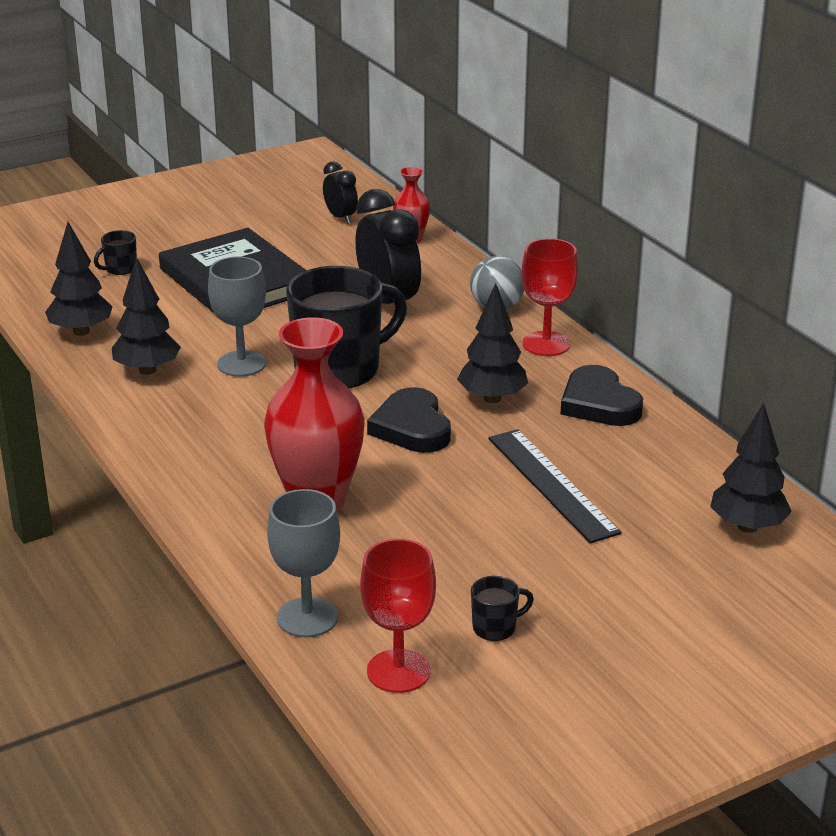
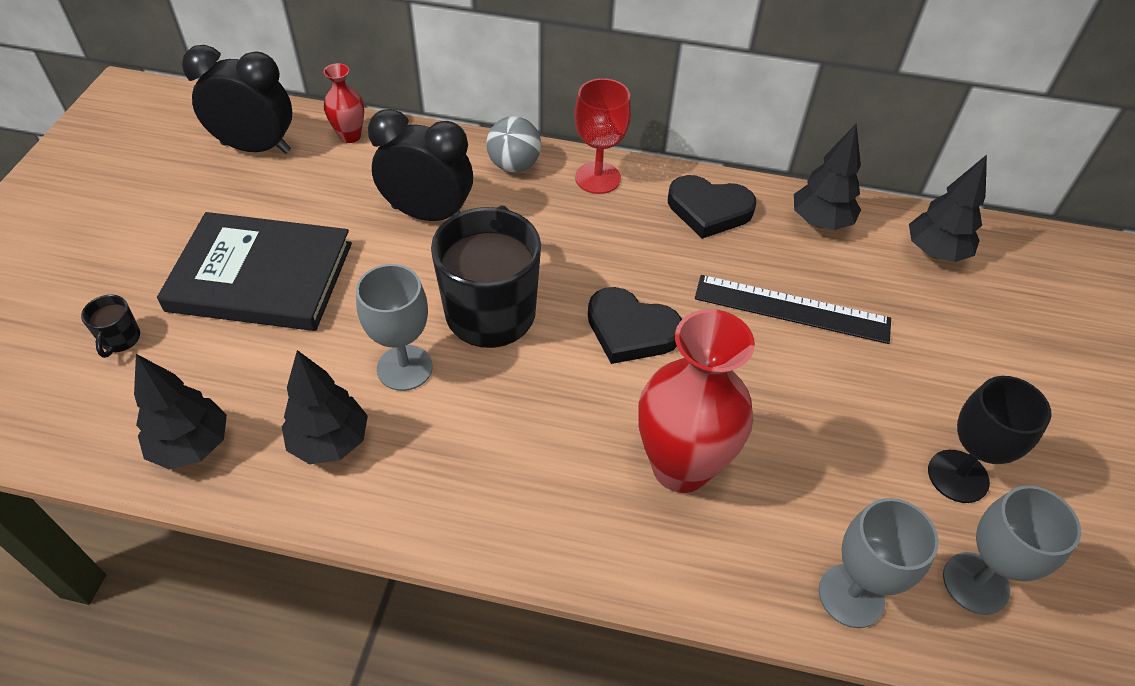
camera: 50 degrees left, 20 degrees up
black clock [323,161,358,224] -> black clock [182,45,292,154], size x1.84
red goblet [360,539,436,693] -> grey goblet [943,485,1081,615]
black tree [457,283,528,403] -> black tree moved to [794,124,861,230]
black mug [471,576,534,641] -> black goblet [928,376,1052,503]

